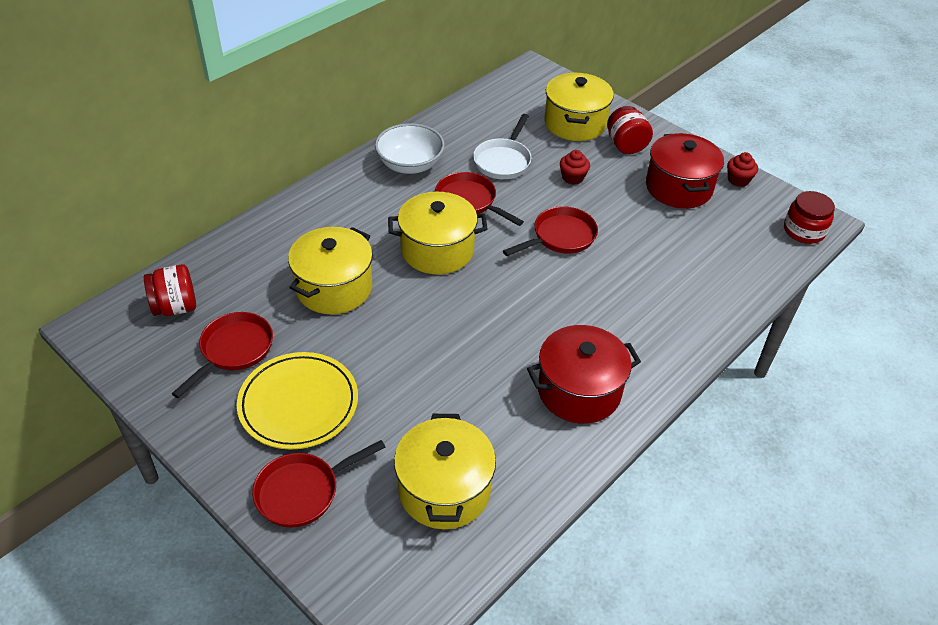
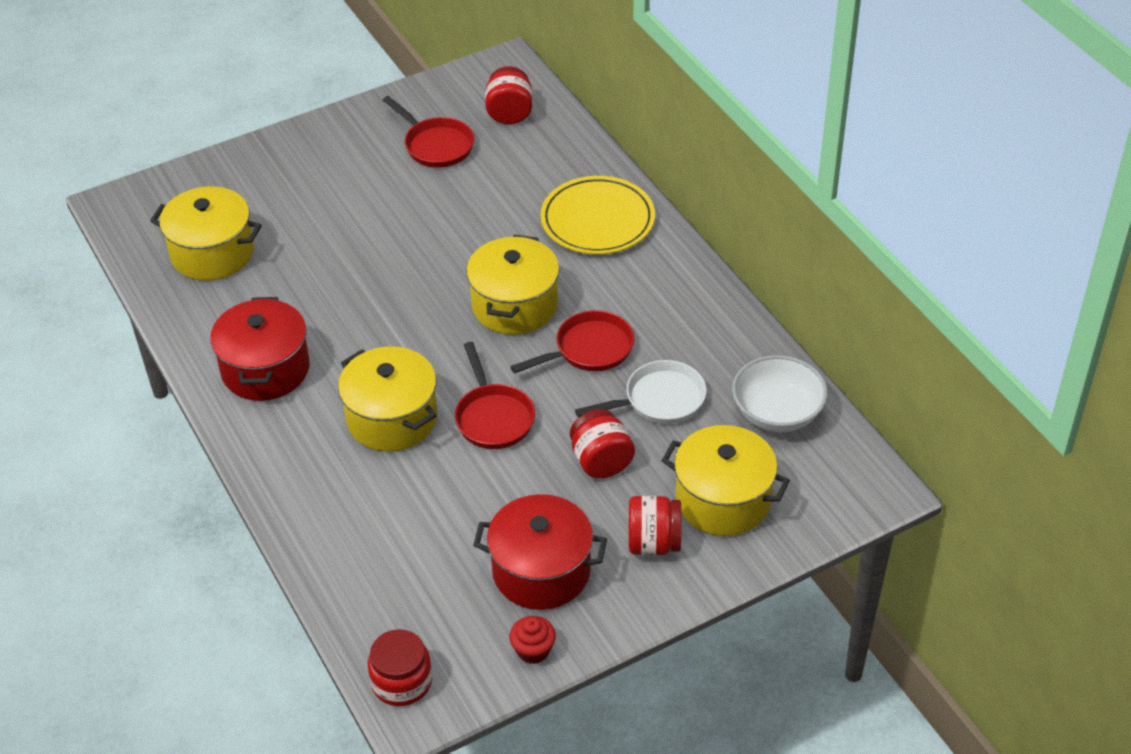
camera: 110 degrees right, 0 degrees up
yellow plate [237,352,358,450] -> yellow plate moved to [540,176,655,254]
red pan [252,440,385,528] -> none
yellow pot [288,227,373,314] -> yellow pot moved to [338,346,437,452]
white bowl [375,123,445,174] -> white bowl moved to [732,355,828,432]
white pan [473,114,532,179] -> white pan turned 120 degrees clockwise [575,360,707,424]
red cupcake [560,150,590,185] -> red jar [570,409,635,478]

